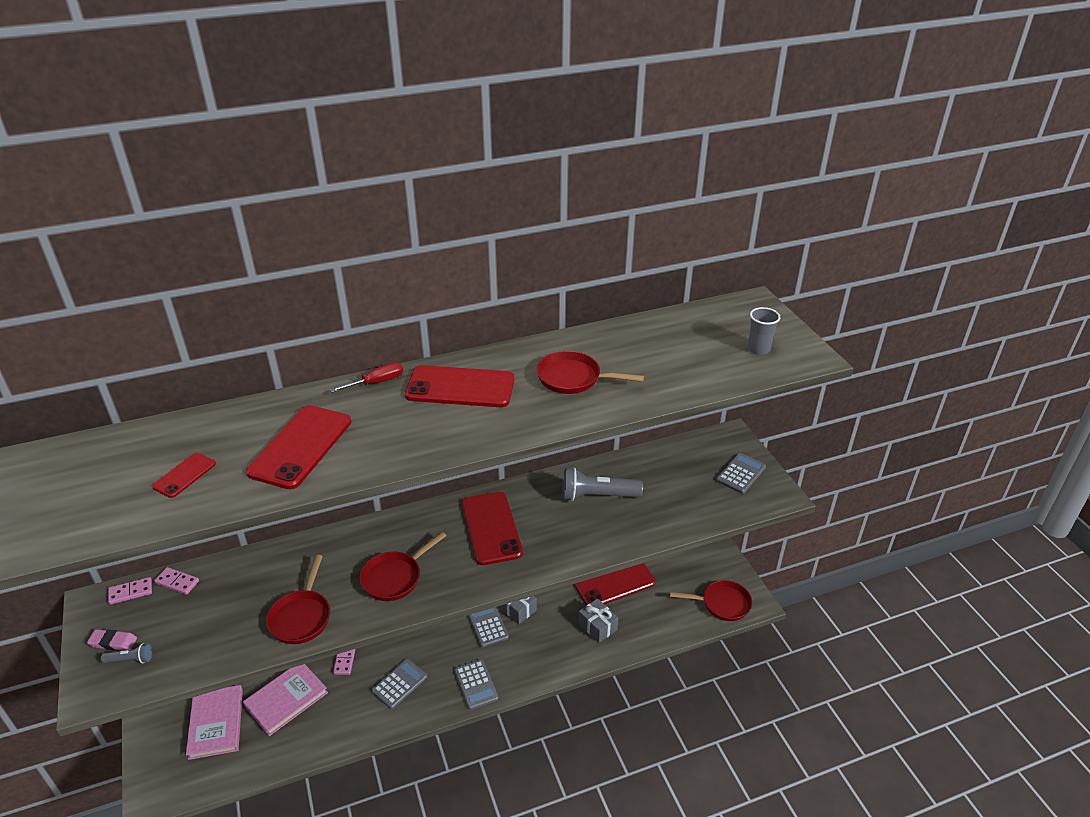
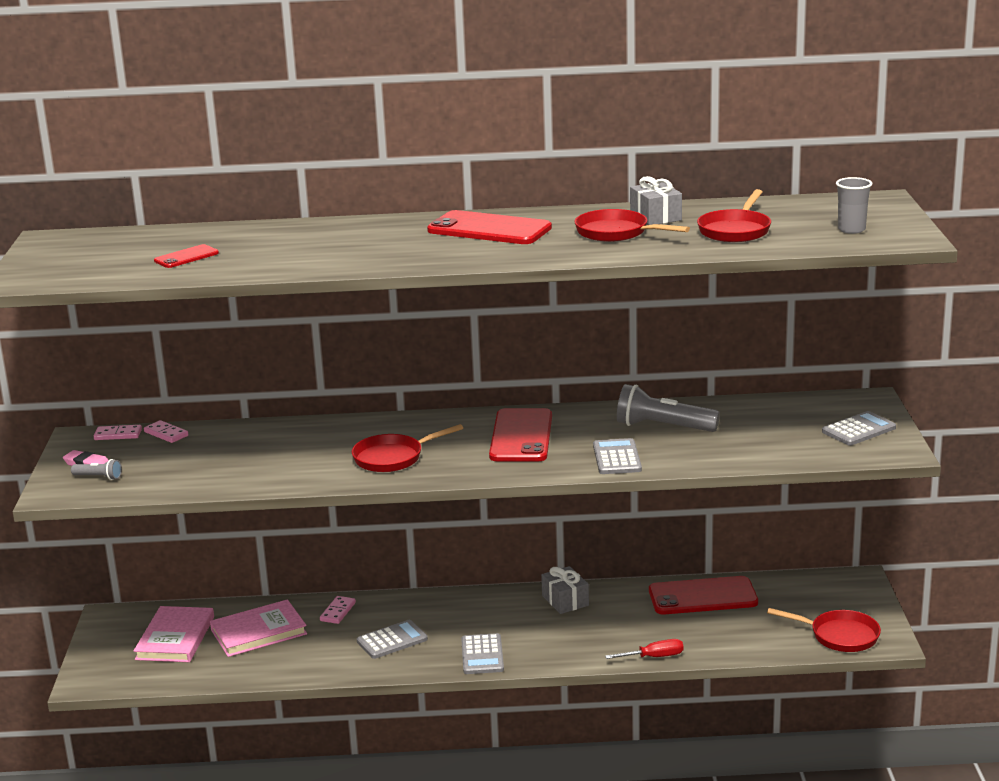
camera: 20 degrees right, 15 degrees down
red phone [246,405,351,489] -> none
red pan [266,555,330,644] -> red pan moved to [697,189,771,242]
red screwdriver [330,362,403,393] -> red screwdriver moved to [605,639,684,659]
grey calculator [468,607,509,647] -> grey calculator moved to [593,438,642,474]
grey gift [578,599,618,643] -> grey gift moved to [630,176,682,225]

